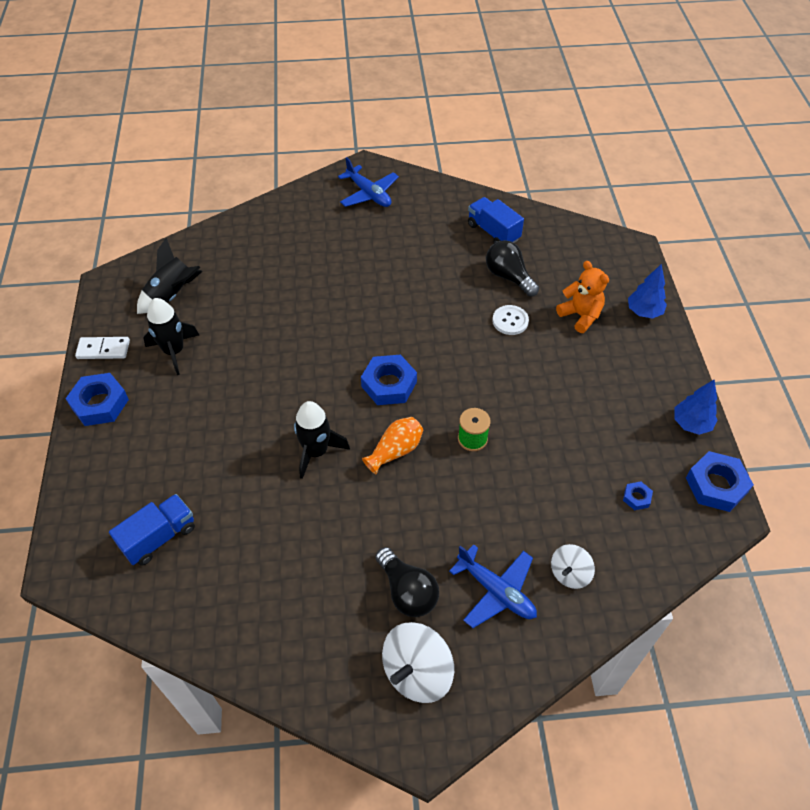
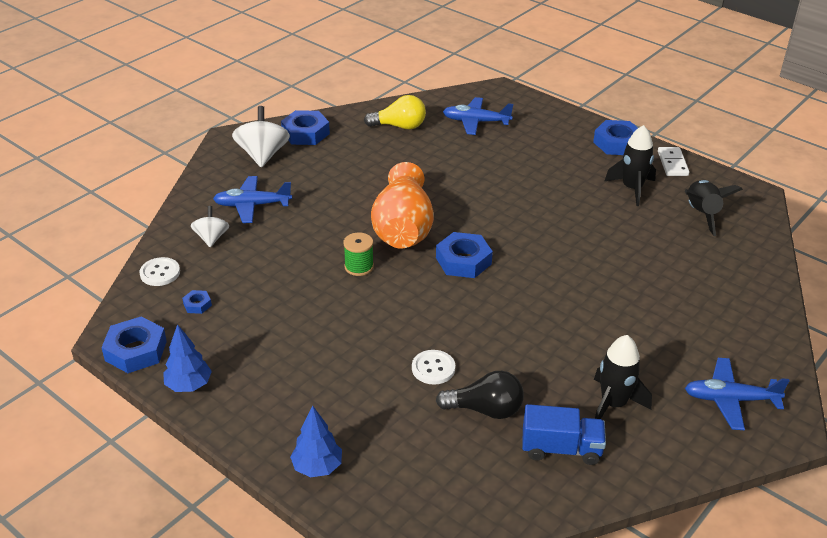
camera: 135 degrees right, 15 degrees down
white domino [75,337,130,359] -> white domino turned 45 degrees counterclockwise [658,147,689,176]
blue truck [109,494,195,565] -> blue plane [443,97,513,135]
black rocket [294,401,350,479] -> black rocket moved to [594,335,652,419]
orange vase [362,417,423,474] -> orange vase [371,162,434,249], size x1.94
black light bulb [376,547,439,617] -> none
orange teddy bear [556,261,609,333] -> none
none -> white button [139,257,180,286]
none -> blue nut [281,110,330,145]
none -> yellow light bulb [364,95,426,129]

